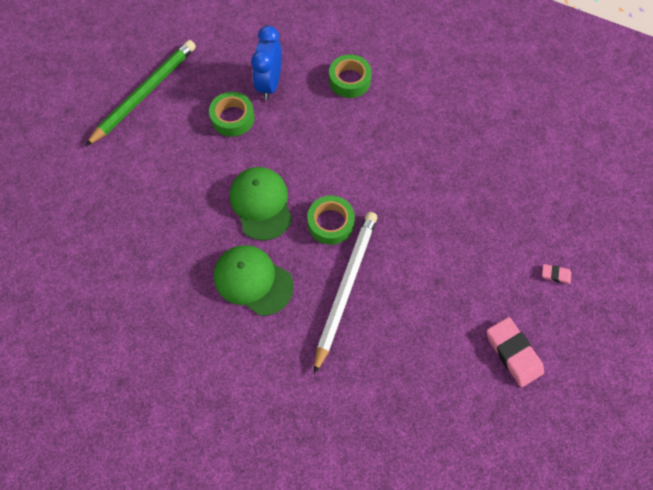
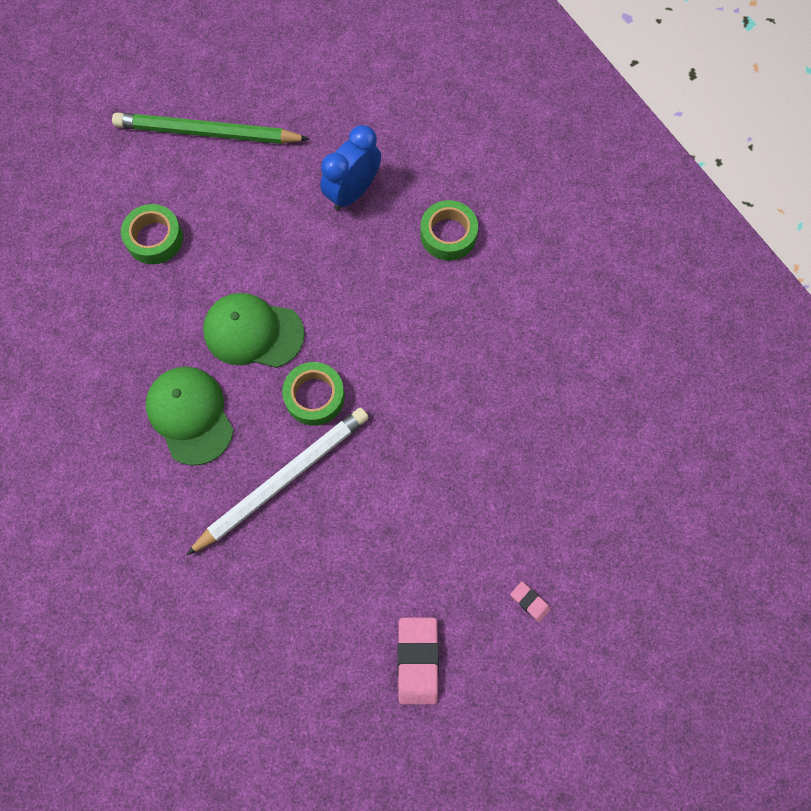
camera: 30 degrees right, 5 degrees up
green pencil [86,40,196,146] -> green pencil turned 150 degrees counterclockwise [112,113,309,144]
green tape [209,92,254,137] -> green tape moved to [121,204,183,264]
green cap [230,167,292,241] -> green cap turned 90 degrees counterclockwise [203,293,305,368]

